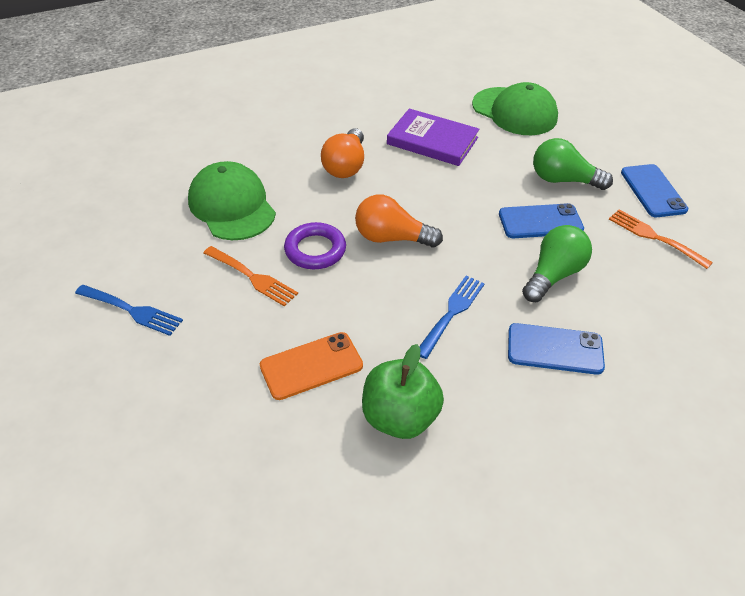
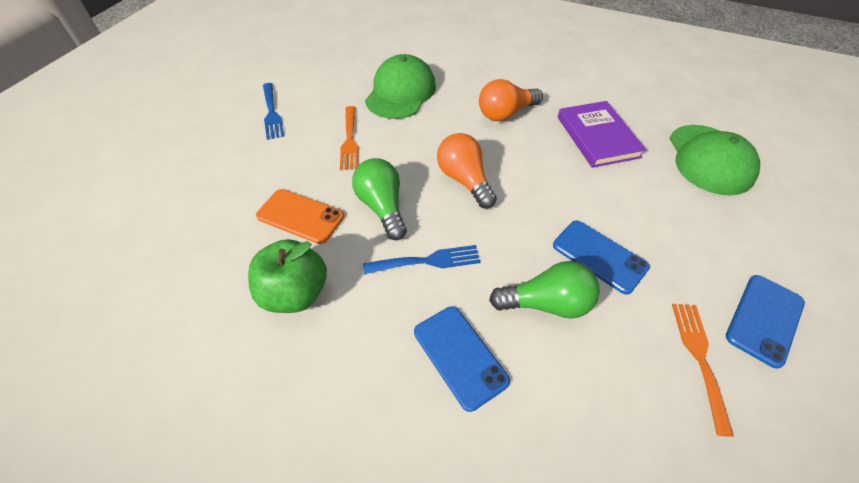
camera: 50 degrees right, 5 degrees up
purple ring [284,222,346,269] -> none
green light bulb [533,138,613,190] -> green light bulb moved to [352,158,407,240]

